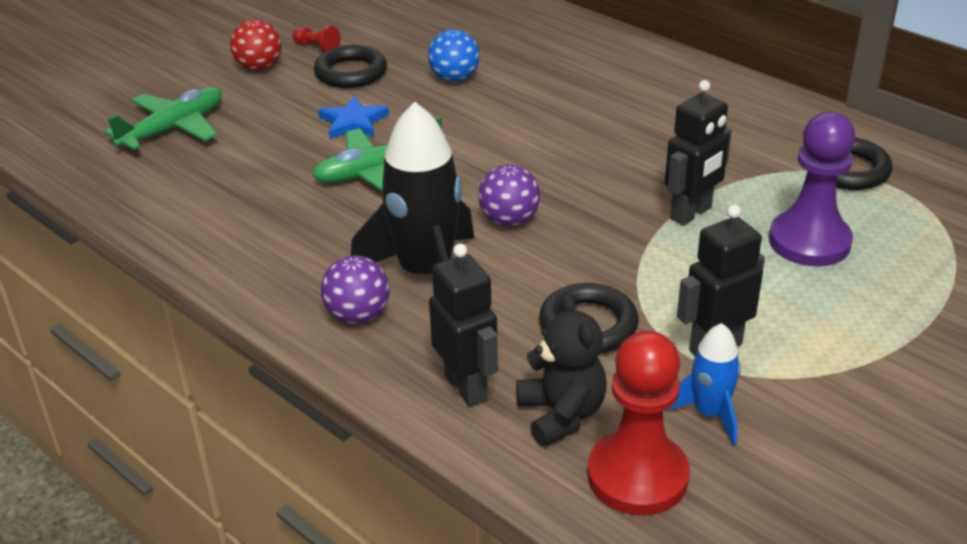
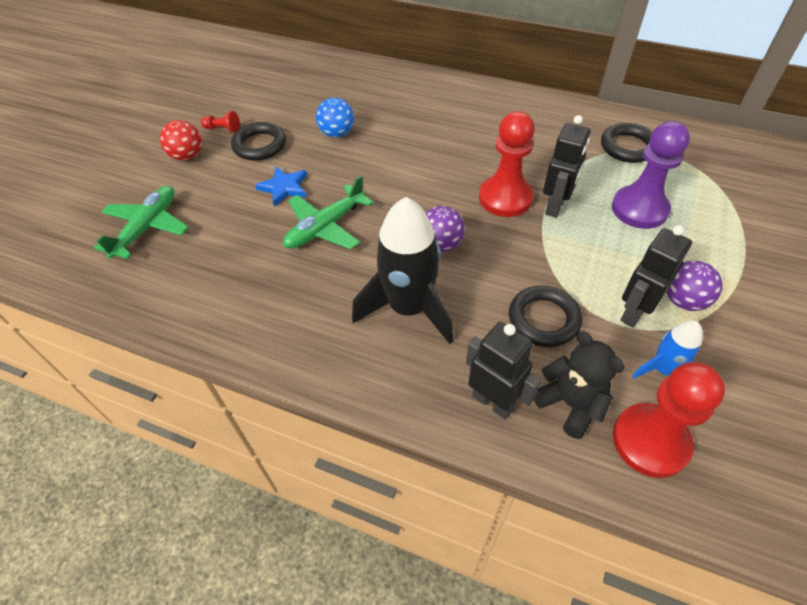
camera: 20 degrees left, 15 degrees up
purple ball [321,255,389,324] -> purple ball moved to [666,260,723,311]
none -> red pawn [479,111,535,217]

